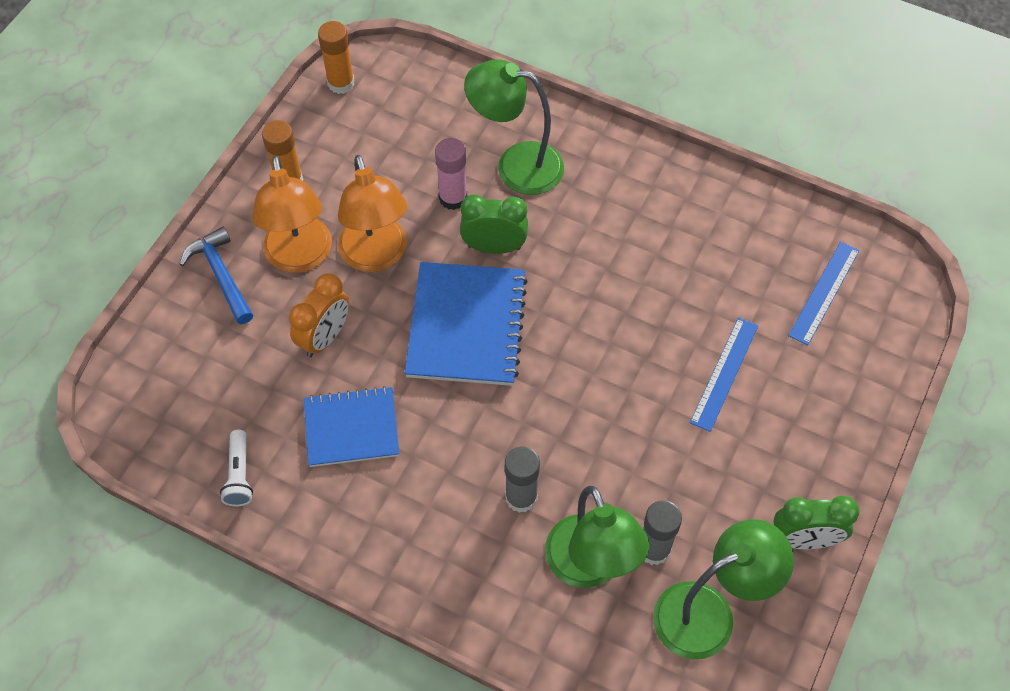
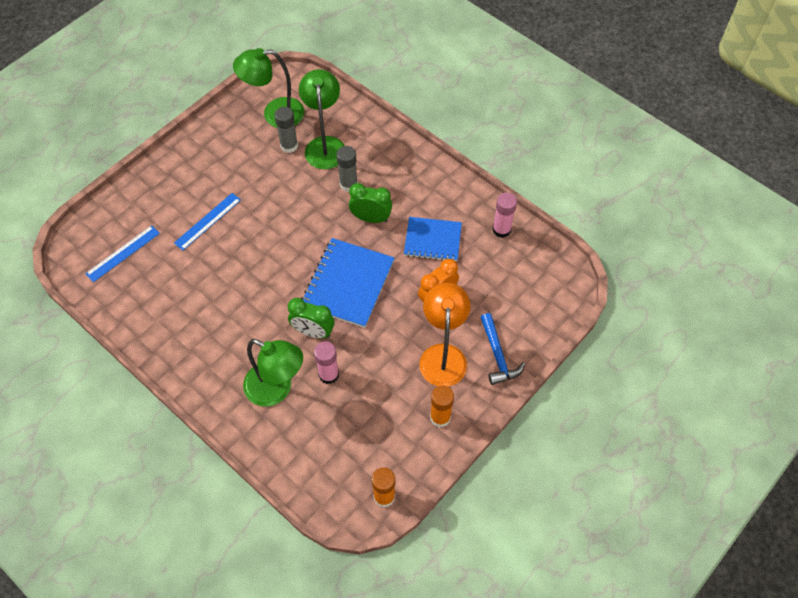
camera: 165 degrees left, 0 degrees up
white flashlight [220,430,253,506] -> pink glue stick [492,193,517,238]
orange lamp [338,155,407,272] -> none
green clock [774,496,859,549] -> green clock moved to [349,183,392,223]

